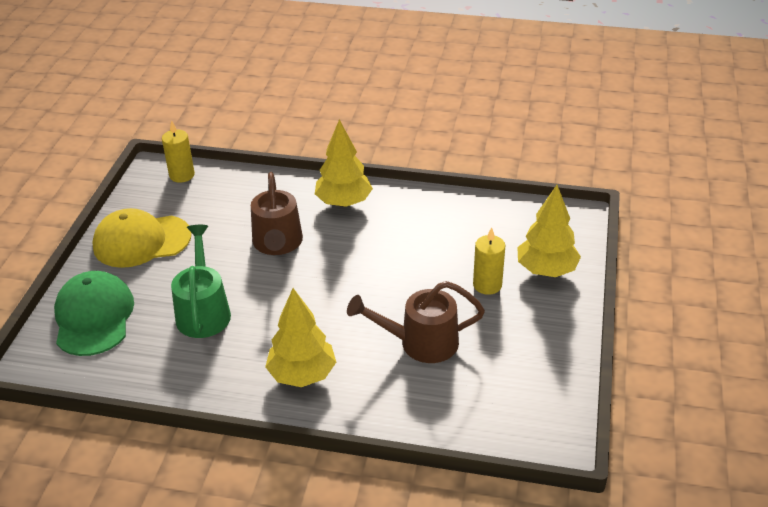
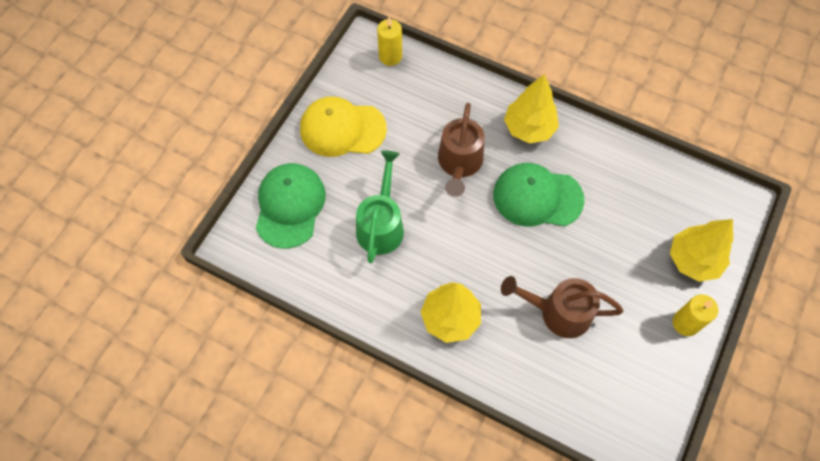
camera: 15 degrees right, 25 degrees up
yellow candle [473,227,505,295] -> yellow candle moved to [673,294,718,336]
none -> green cap [493,163,585,227]

